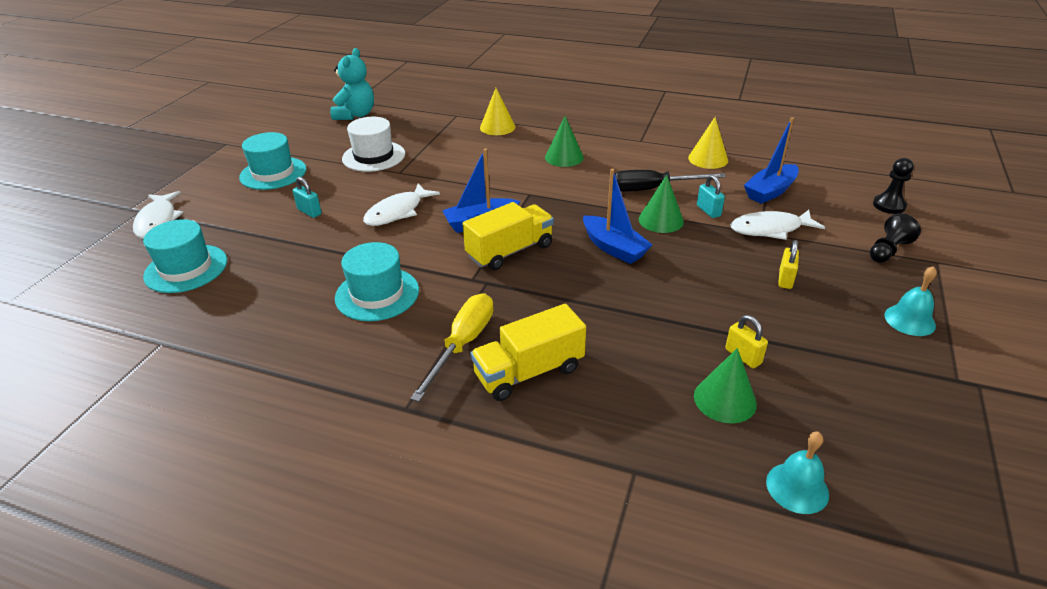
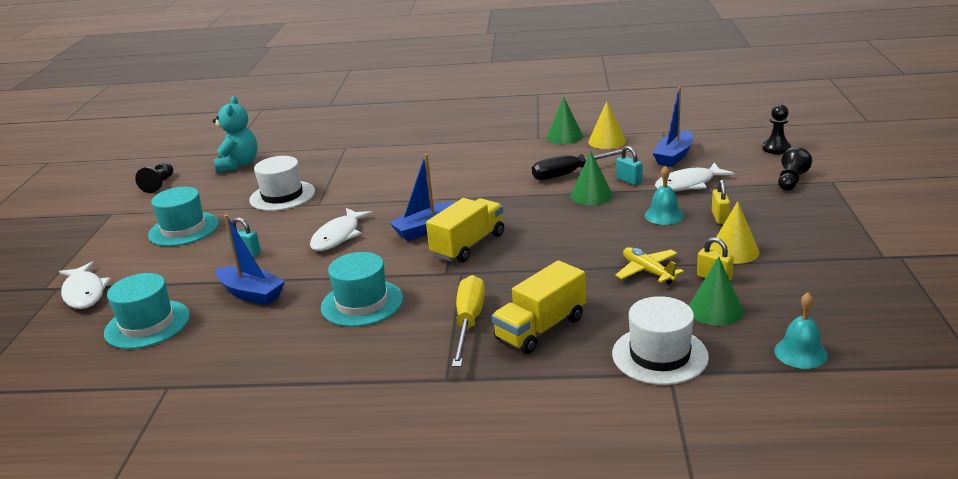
camera: 15 degrees left, 10 degrees down
yellow cone [480,88,516,135] -> yellow cone moved to [710,201,759,264]
green cone [545,116,584,167] -> green cone moved to [547,97,583,144]
blue boat [583,169,652,264] -> blue boat moved to [215,214,285,305]
turquoise bell [884,266,937,336] -> turquoise bell moved to [645,165,684,225]
none -> black pawn [135,163,173,193]
none -> white hat [612,296,709,385]
none -> yellow plane [615,247,684,284]

